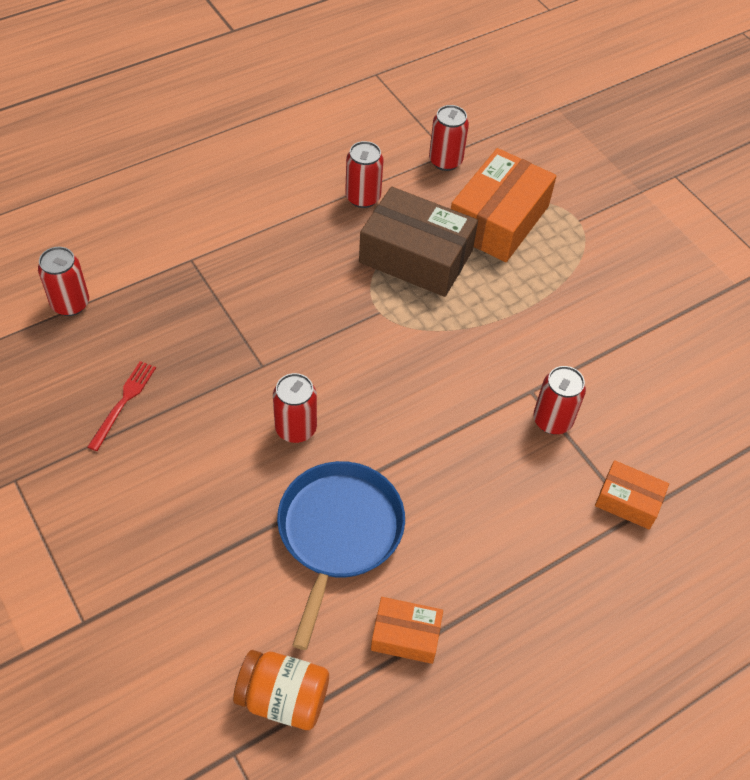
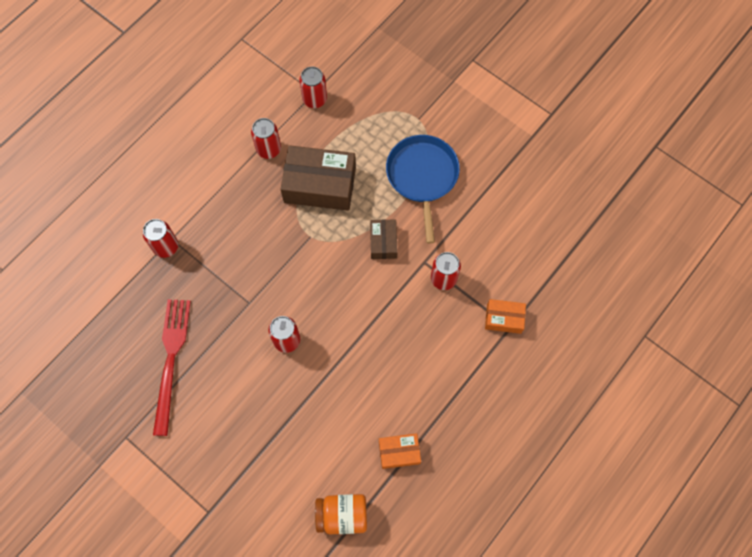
camera: 15 degrees left, 15 degrees up
red can [38,247,89,316] -> red can moved to [143,219,178,258]
red fork [88,361,156,451] -> red fork [153,299,191,436], size x1.88
blue pan [277,461,405,650] -> blue pan moved to [386,135,460,243]
orange box [451,148,556,262] -> none
none -> brown box [370,219,398,259]

